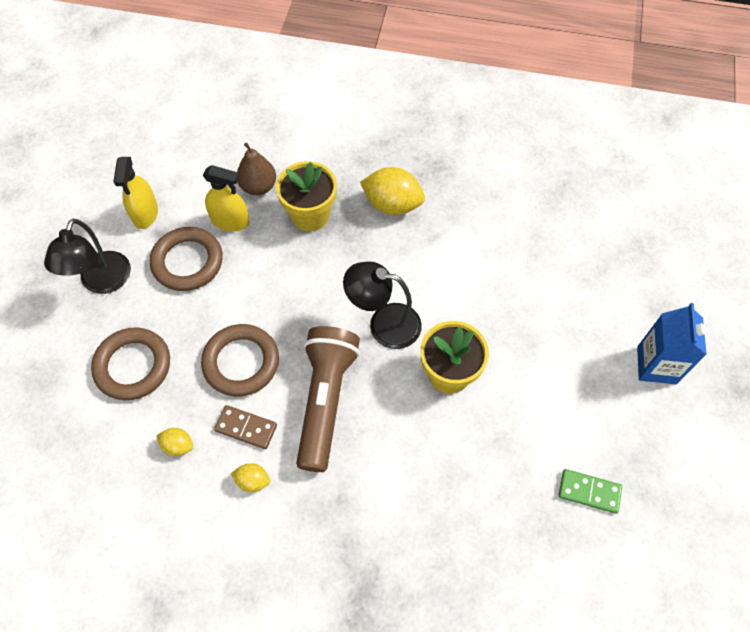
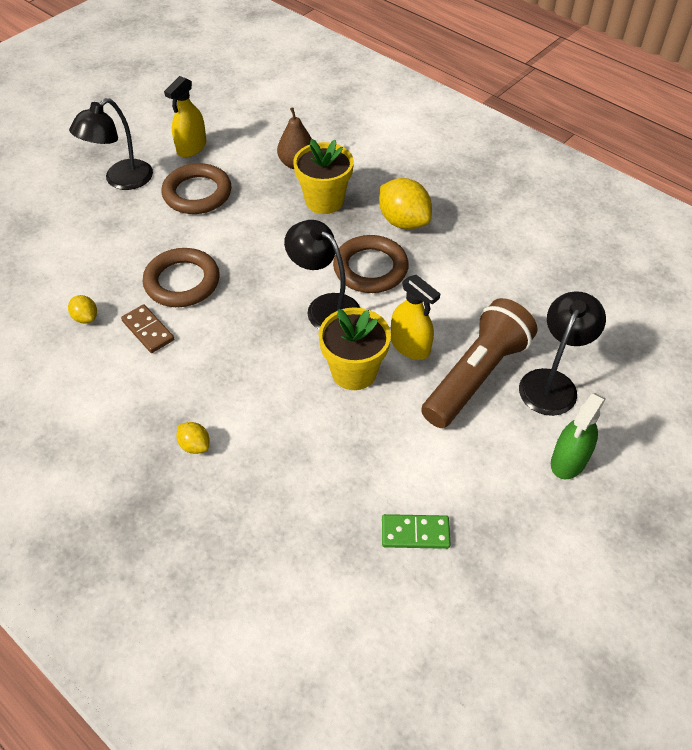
camera: 30 degrees right, 10 degrees down
brown ring [91,327,170,400] -> brown ring moved to [333,235,409,293]
yellow spray bottle [203,165,250,231] -> yellow spray bottle moved to [391,275,440,360]
yellow lemon [231,463,270,492] -> yellow lemon moved to [176,422,210,454]
brown flashlight [296,326,360,472] -> brown flashlight moved to [421,298,537,428]
green domino [559,469,622,514] -> green domino turned 45 degrees counterclockwise [382,514,451,549]
blue carton [637,303,707,384] -> green spray bottle [551,393,606,479]
none -> black lamp [519,291,606,416]

